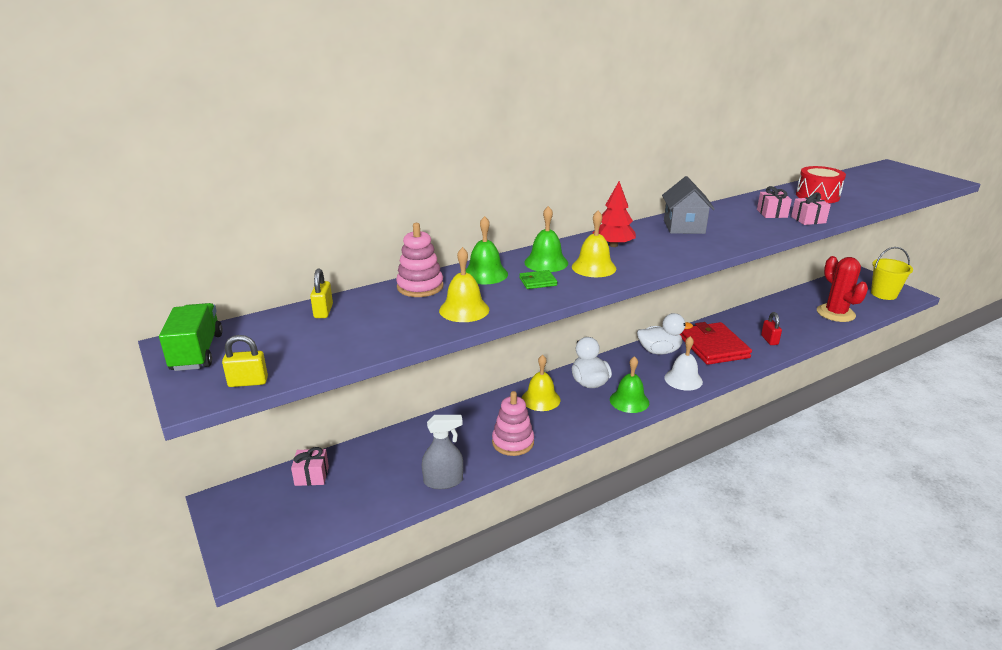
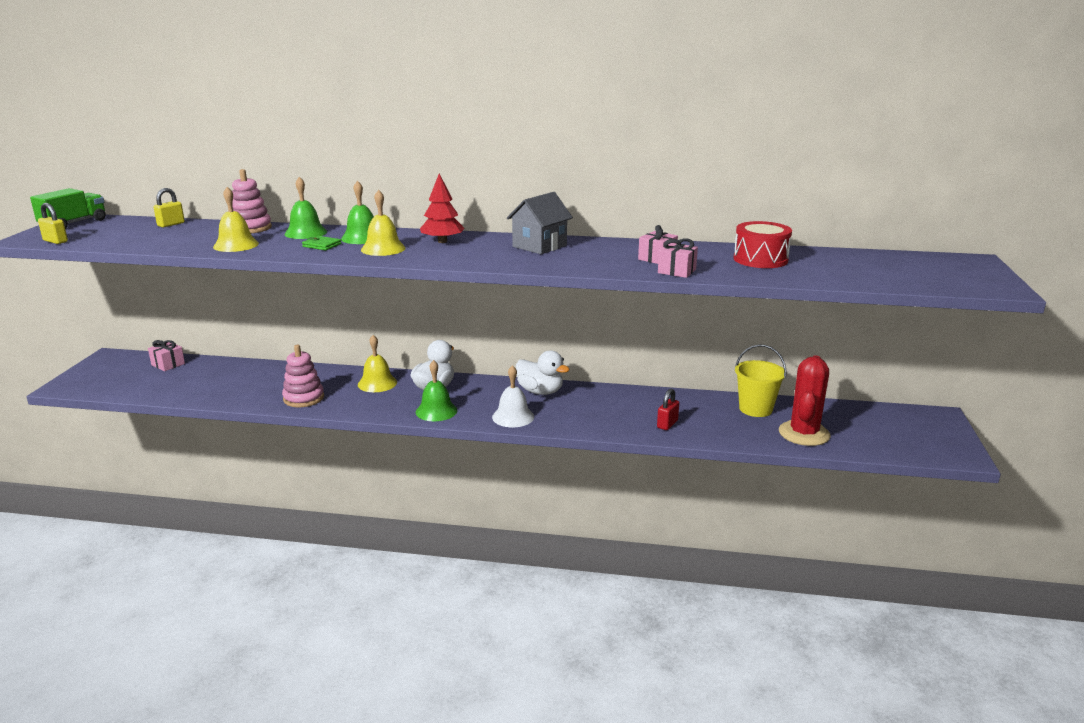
camera: 40 degrees right, 5 degrees down
grey spray bottle [422,415,463,489] -> none
red wallet [680,322,752,365] -> none
yellow bucket [871,247,913,300] -> yellow bucket moved to [735,344,787,417]

